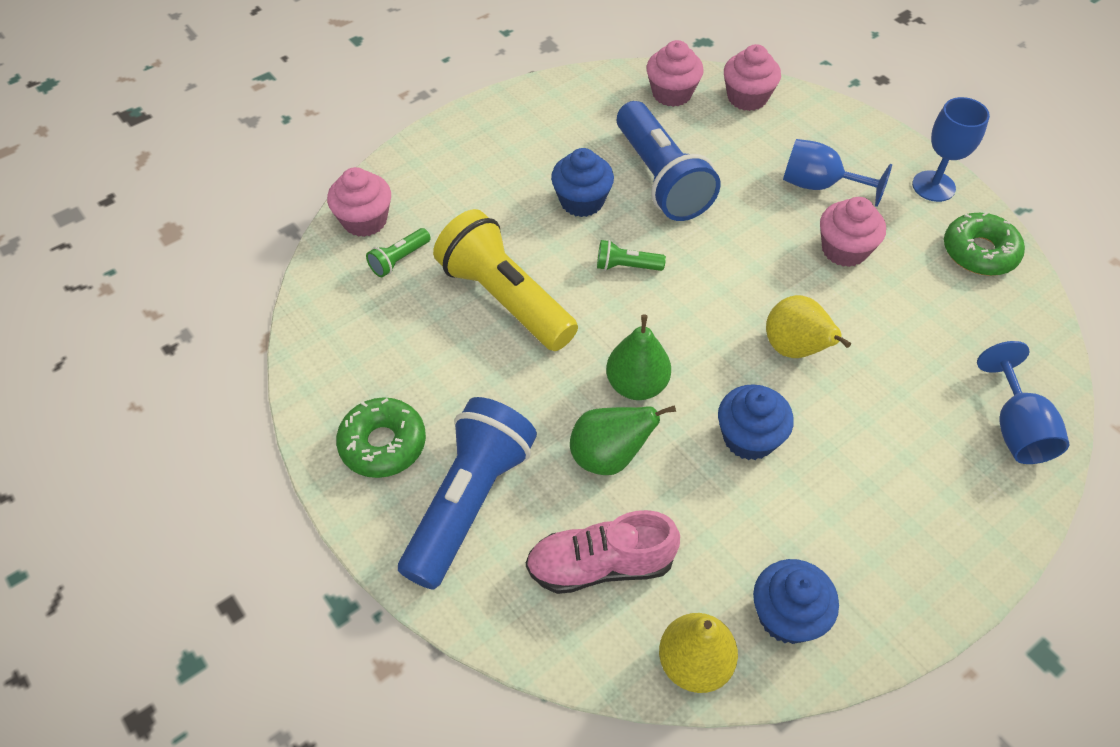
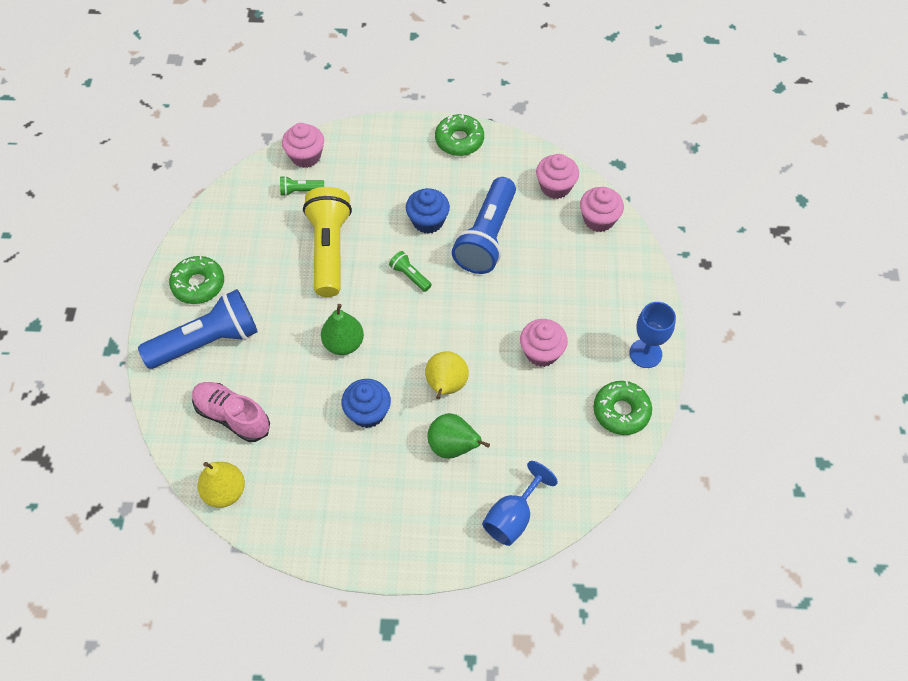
camera: 40 degrees right, 5 degrees up
green pear [570,405,676,475] -> green pear moved to [427,413,490,459]
blue cupcake [753,559,839,644] -> none
blue goblet [783,139,892,207] -> none
none -> green donut [435,114,484,156]

